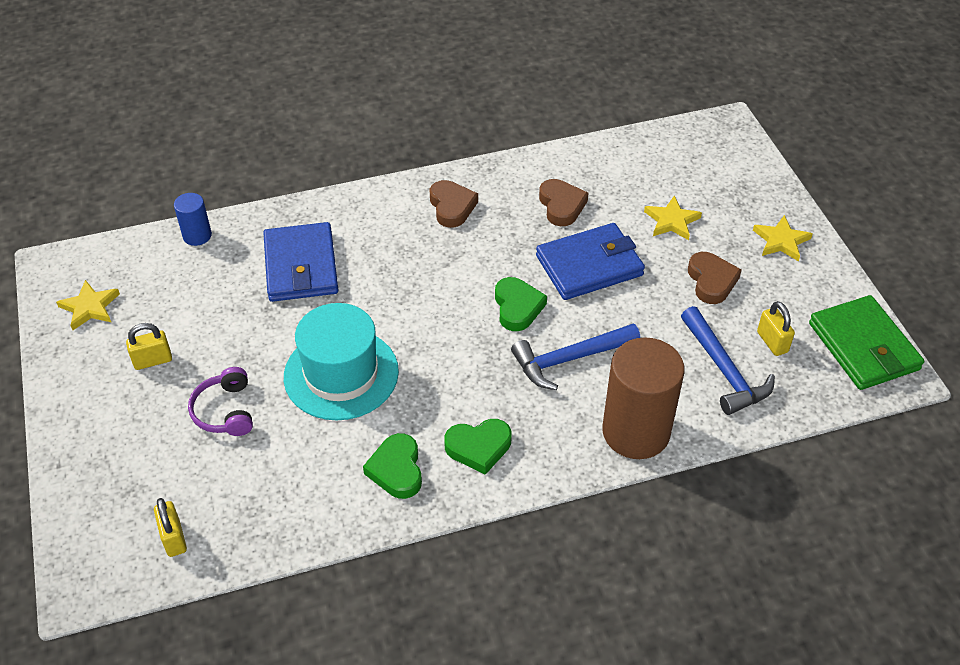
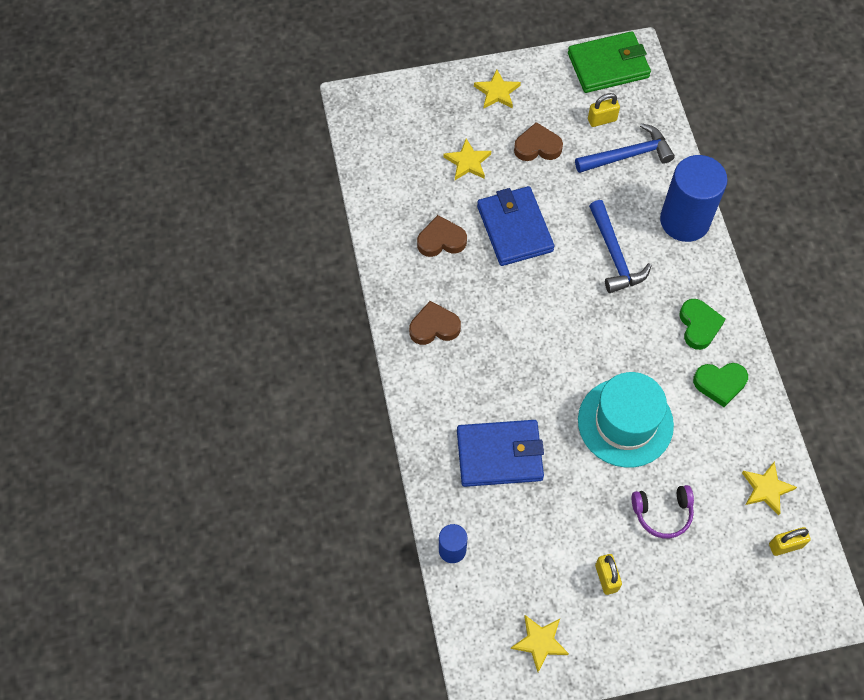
camera: 85 degrees left, 15 degrees up
green heart [495,277,547,331] -> none
brown cylinder [602,337,685,459] -> blue cylinder [660,155,728,242]
none -> yellow star [742,462,797,515]

